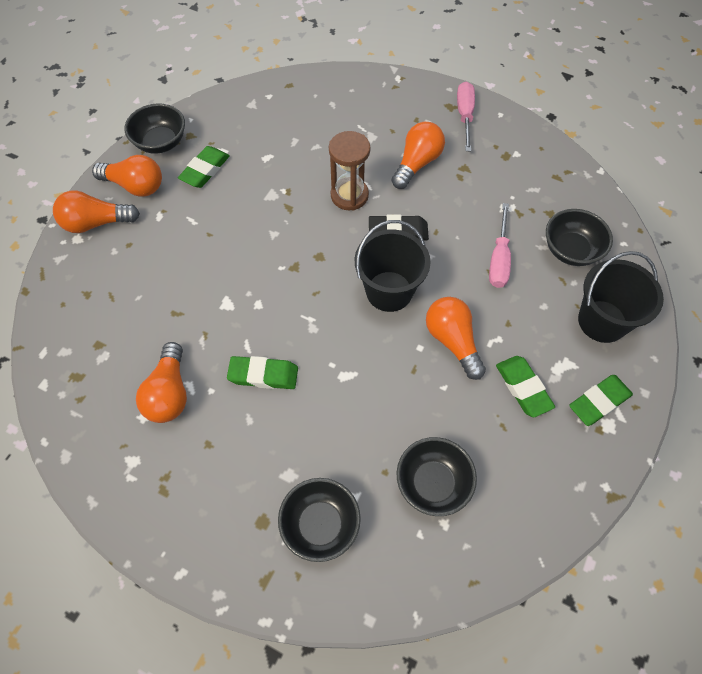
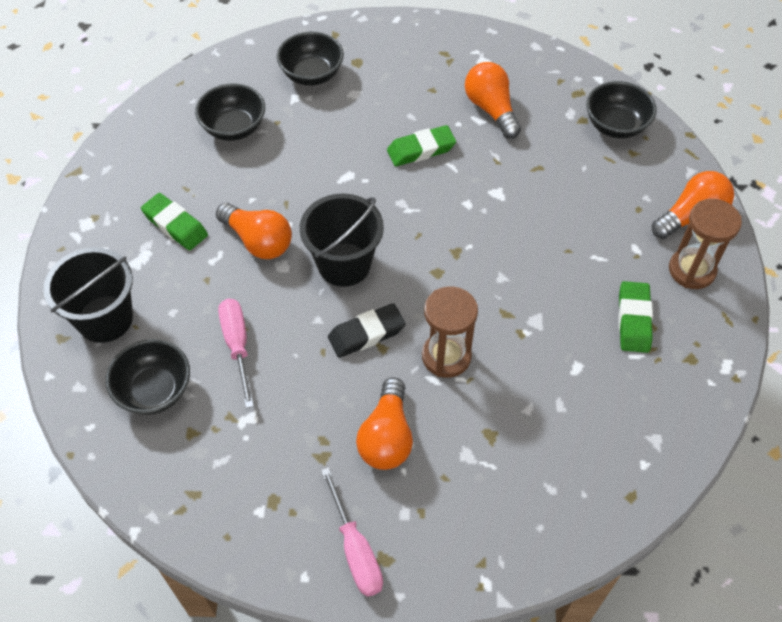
camera: 155 degrees right, 5 degrees down
orange light bulb [92,155,162,197] -> brown hourglass [669,199,742,289]
black bowl [125,104,185,154] -> black bowl moved to [586,81,657,138]
green eraser [569,375,633,426] -> none

